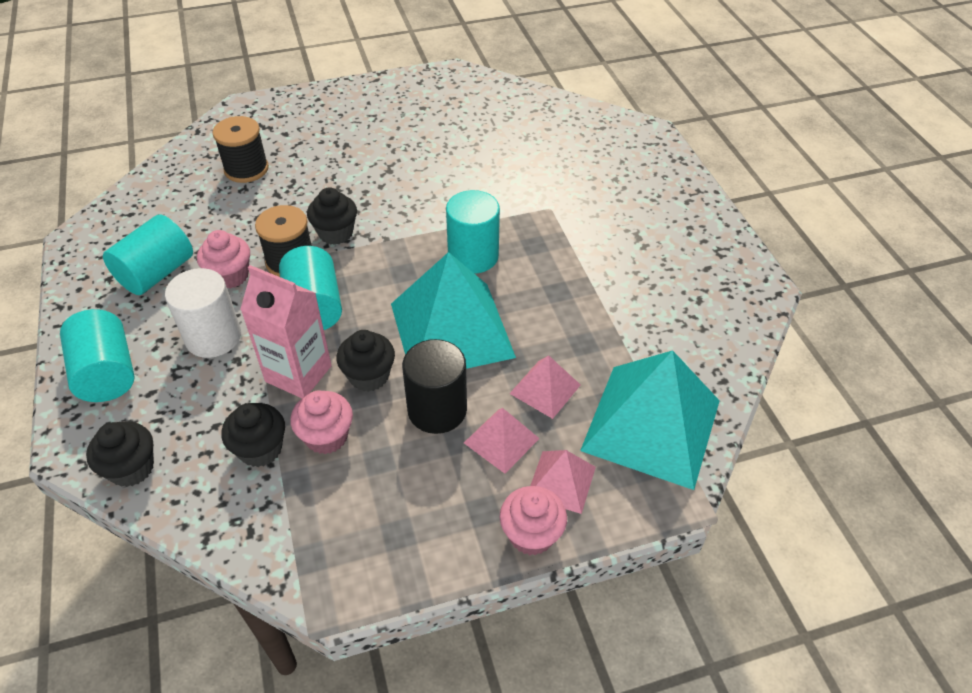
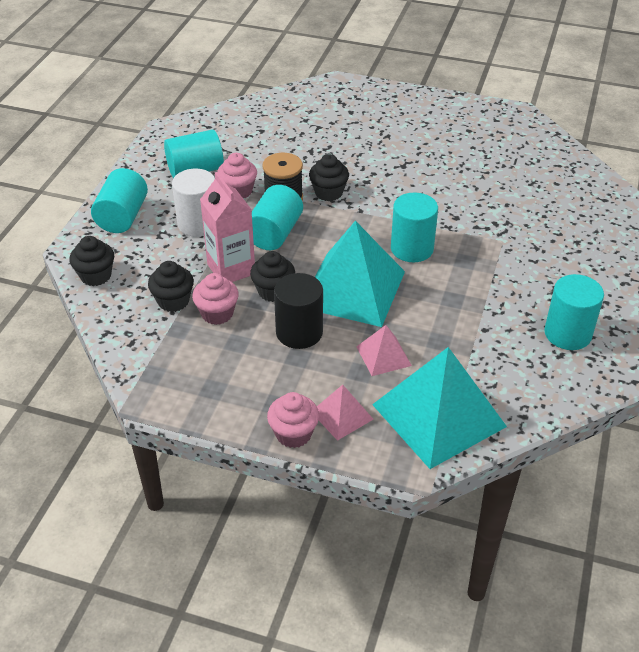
camera: 35 degrees right, 5 degrees down
black spool [212,116,269,183] -> none
pink pyramid [464,408,540,474] -> none
none -> turquoise cylinder [544,274,604,350]

